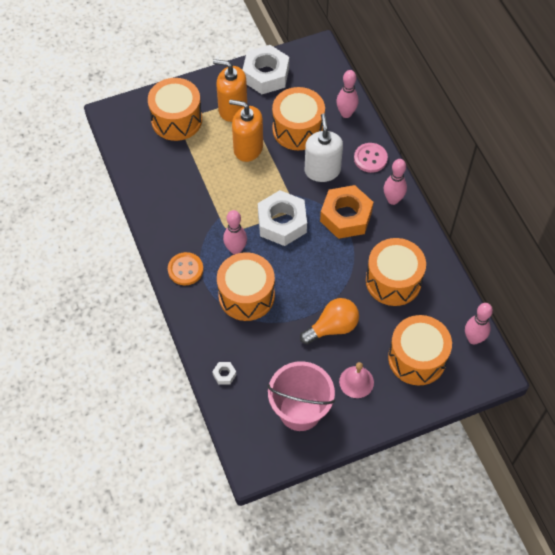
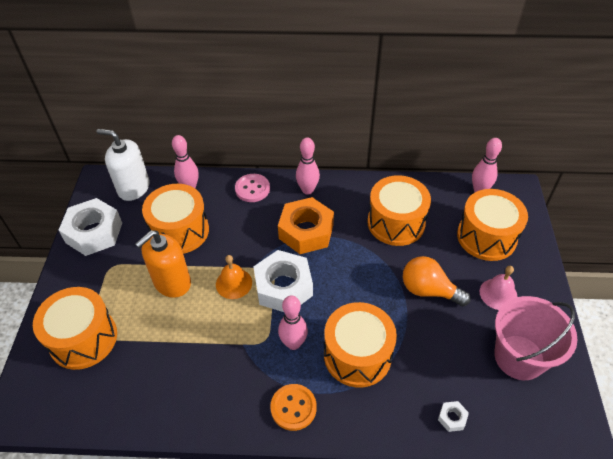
camera: 65 degrees left, 10 degrees down
orange soap dispenser [213,59,247,122] -> none
orange light bulb [300,298,359,345] -> orange light bulb turned 60 degrees counterclockwise [403,256,471,306]
white soap dispenser [305,113,343,182] -> white soap dispenser moved to [97,129,149,201]
none -> orange bell [216,255,252,299]

